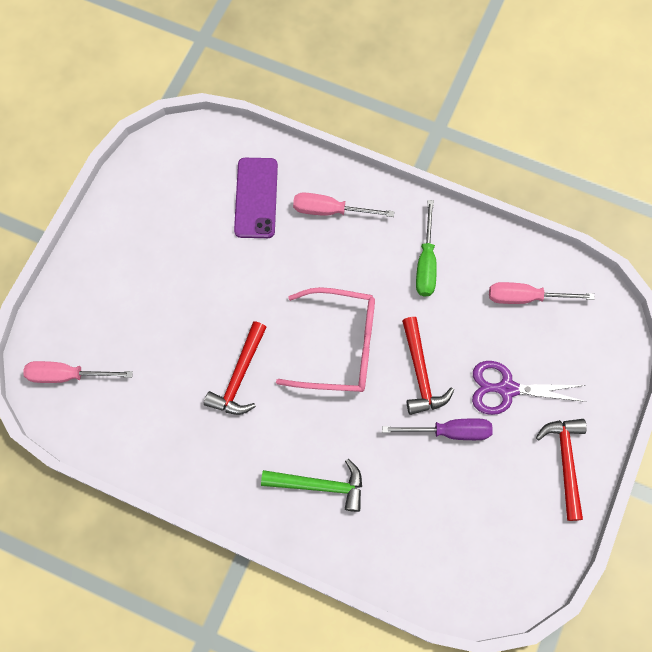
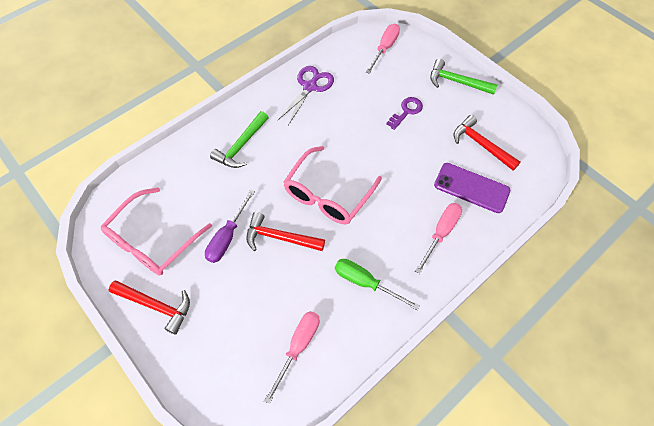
camera: 115 degrees right, 10 degrees down
red hammer [204,321,267,415] -> red hammer moved to [454,115,520,171]
purple scissors [472,361,586,415] -> purple scissors moved to [278,66,334,125]
none -> pink glasses [100,187,212,275]
none -> purple key [386,97,423,130]
none -> green hammer [430,59,497,95]

